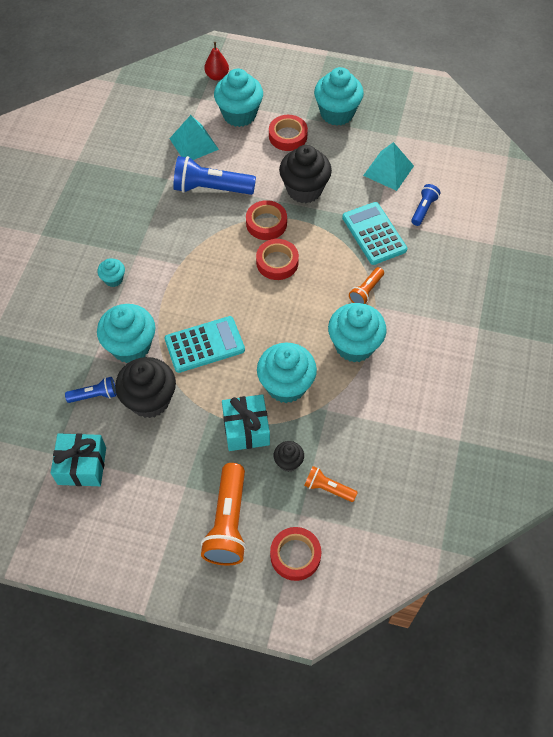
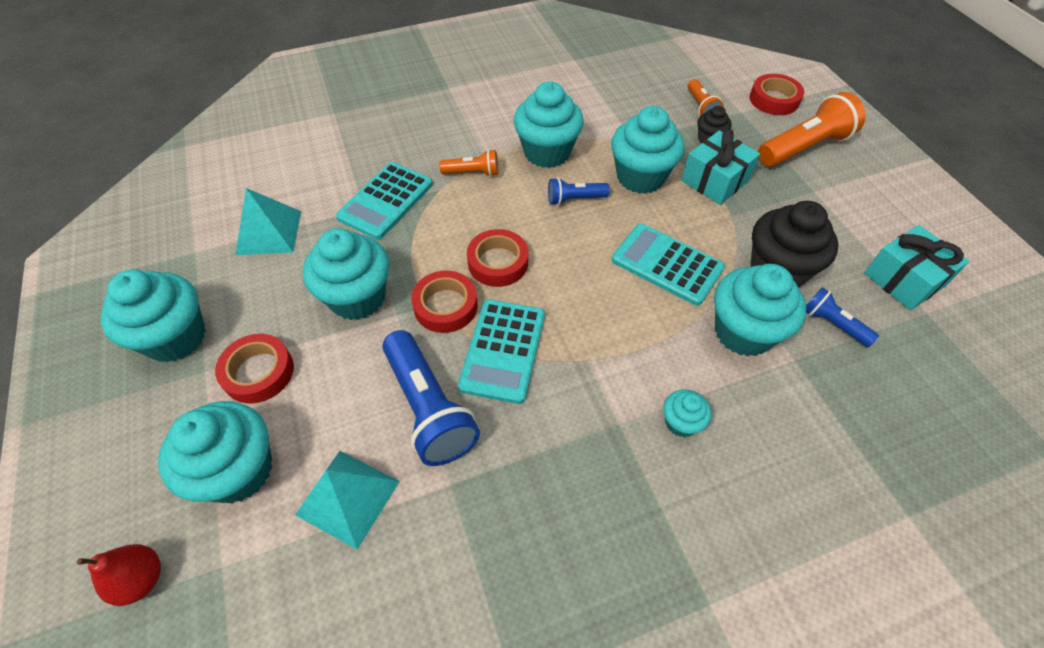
camera: 125 degrees left, 5 degrees down
black cupcake [279,145,332,203] -> turquoise cupcake [303,228,390,320]
blue flashlight [411,184,440,226] -> blue flashlight moved to [548,178,610,205]
none -> turquoise calculator [458,299,545,404]

